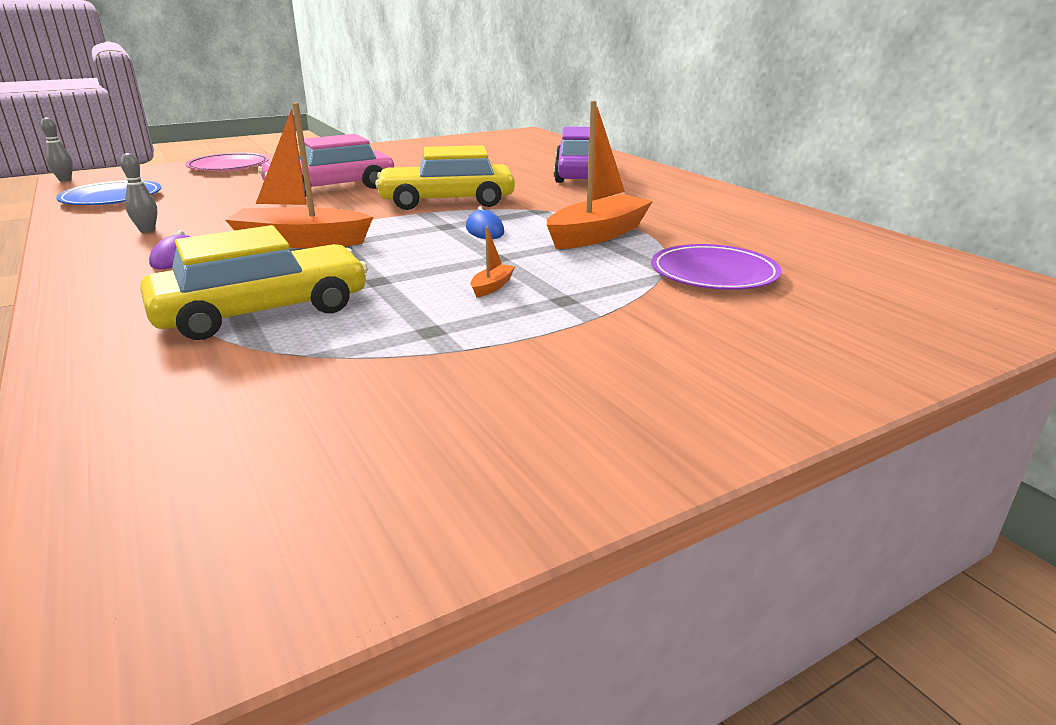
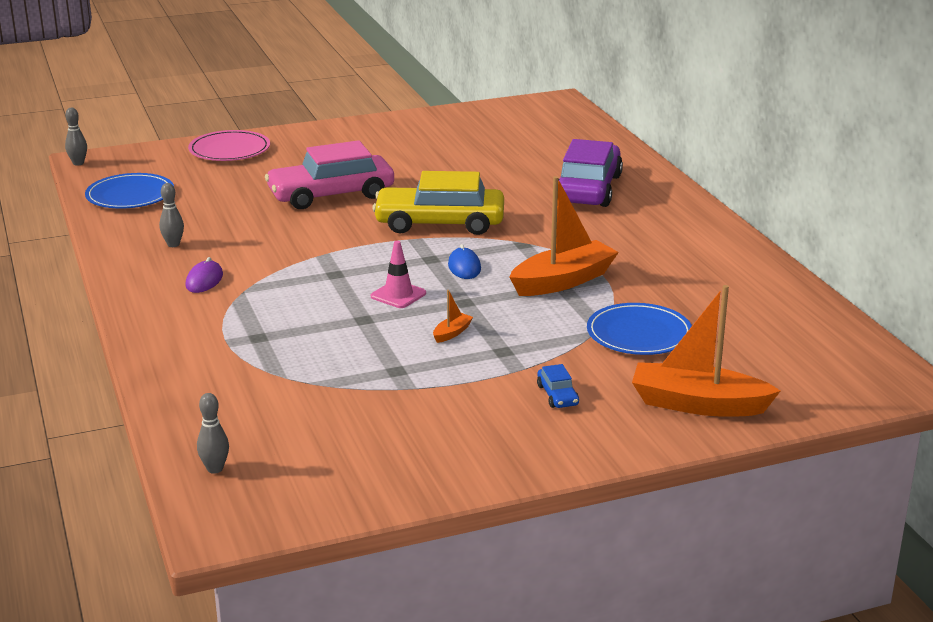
camera: 10 degrees right, 0 degrees up
yellow car [140,225,368,340] -> none
orange boat [225,103,373,248] -> orange boat moved to [632,285,780,417]
purple plate [651,244,782,290] -> blue plate [587,303,692,355]
none -> grey bowling pin [197,393,229,474]
none -> pink traffic cone [371,241,426,308]
none -> blue car [537,364,579,408]

